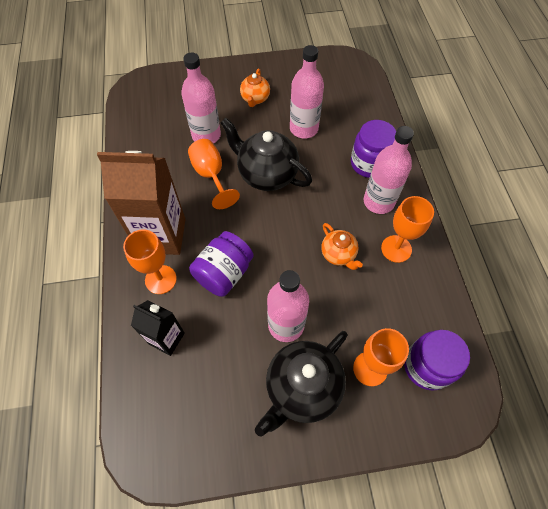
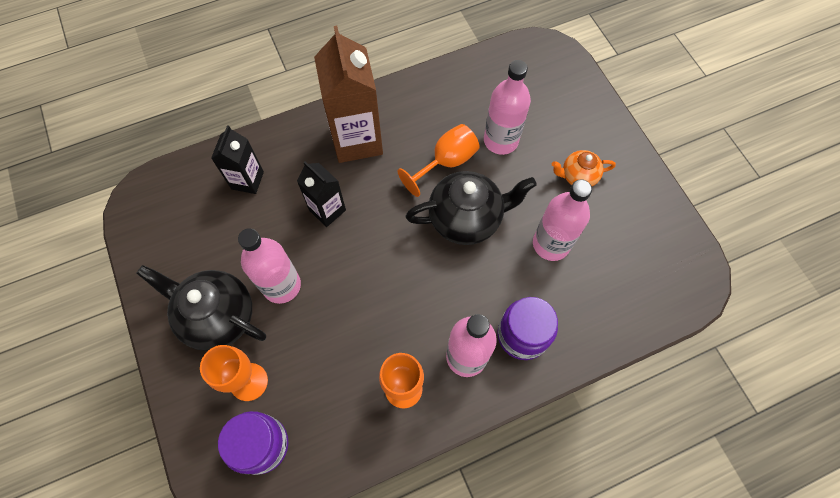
camera: 75 degrees right, 5 degrees up
orange goblet [123,229,177,294] -> none
purple jar [189,231,254,297] -> black carton [297,161,346,227]
black teapot [221,118,312,191] -> black teapot turned 60 degrees clockwise [406,171,537,245]
orange teapot [321,223,363,270] -> none

